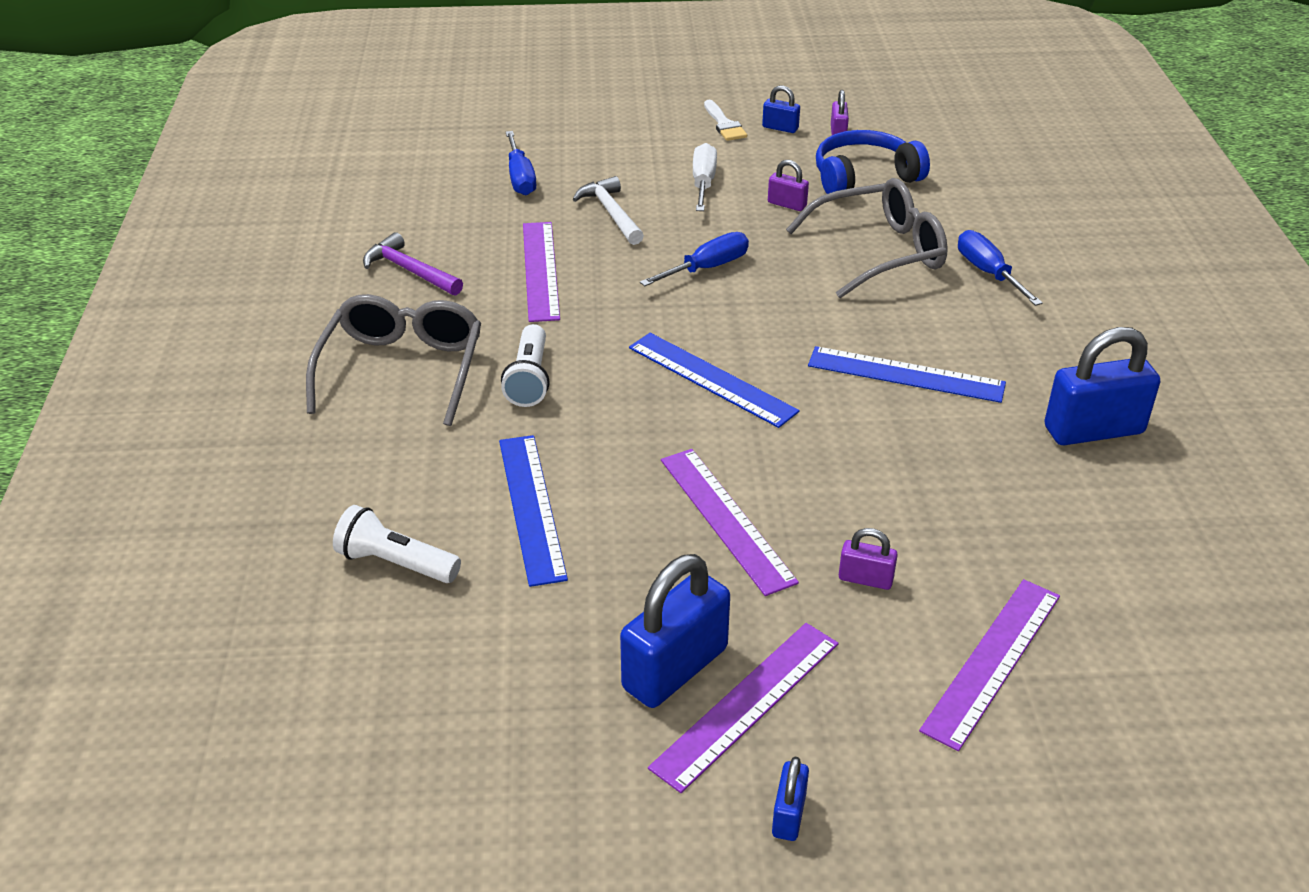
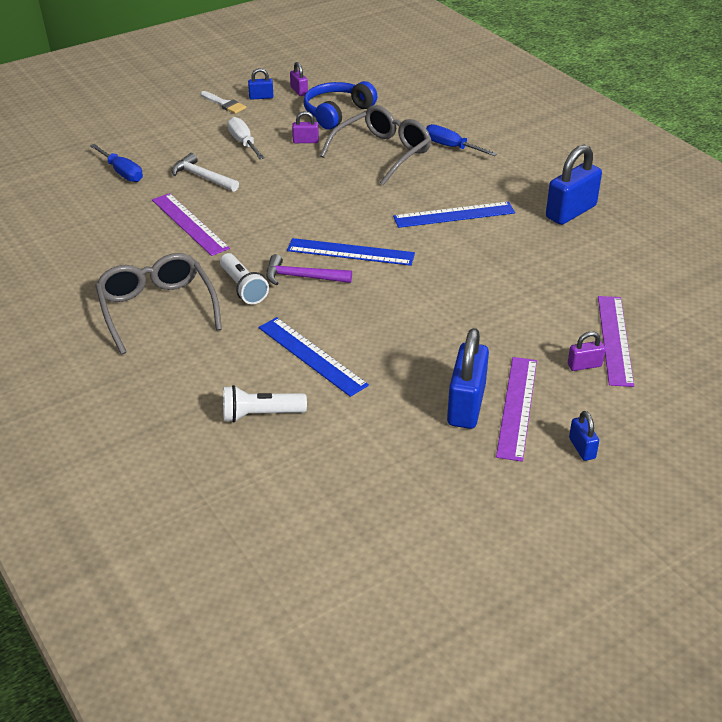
camera: 30 degrees left, 0 degrees up
purple hammer [363,232,463,296] -> purple hammer moved to [266,254,352,285]
blue screwdriver [640,232,749,286] -> none
purple ruler [661,449,799,596] -> none
purple padlock [839,528,898,590] -> purple padlock moved to [568,331,605,371]

